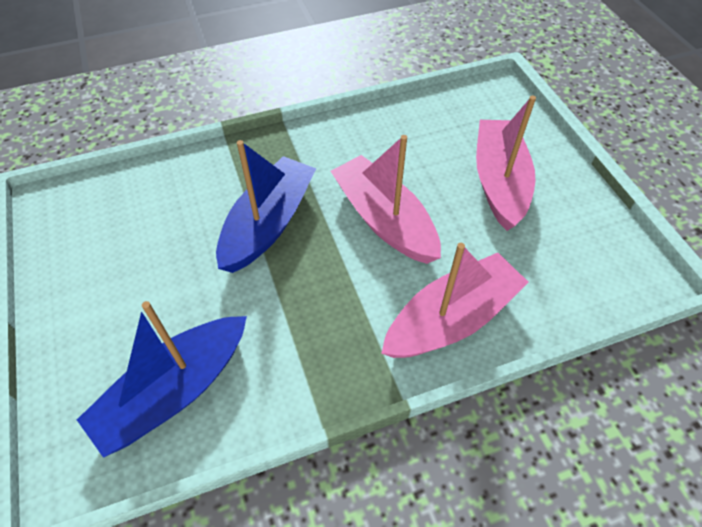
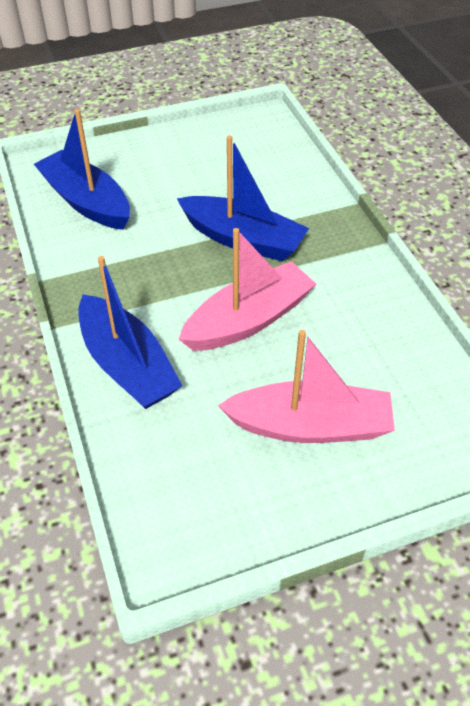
camera: 90 degrees right, 5 degrees down
pink boat [381,243,528,358] -> blue boat [78,256,183,409]

